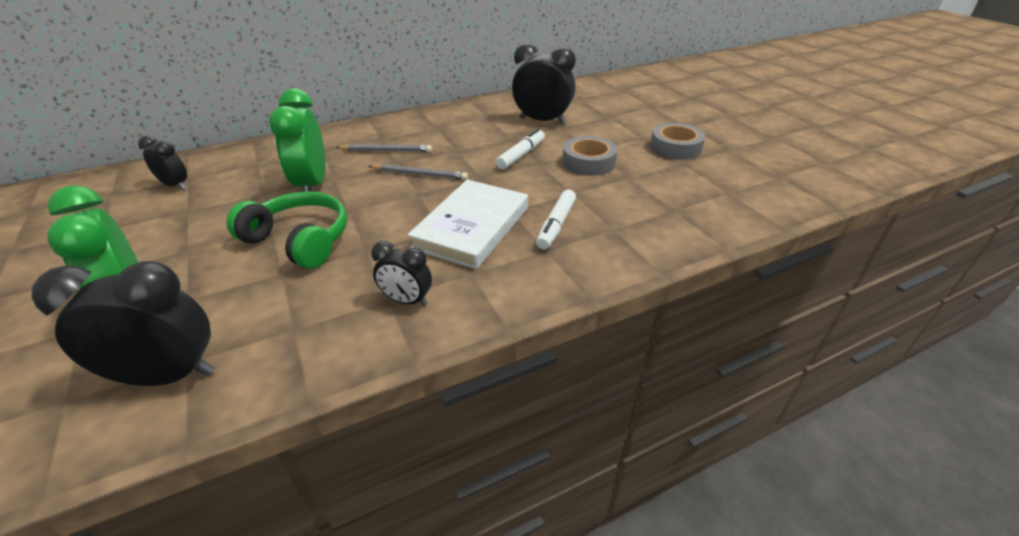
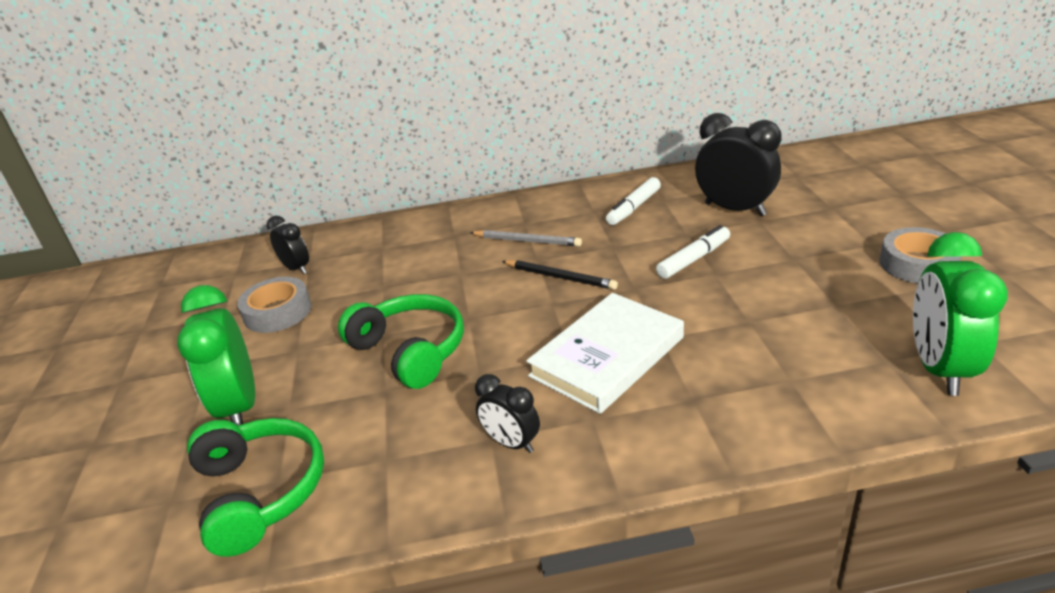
camera: 20 degrees right, 5 degrees down
black clock [31,261,214,386] -> green headphones [187,418,324,557]
green clock [269,88,326,192] -> green clock moved to [913,232,1008,396]
grey pencil [369,164,468,180] -> black pencil [502,260,618,290]
white marker [536,190,576,249] -> white marker moved to [606,177,661,225]
grey tape [562,136,617,176] -> grey tape moved to [237,277,312,333]

